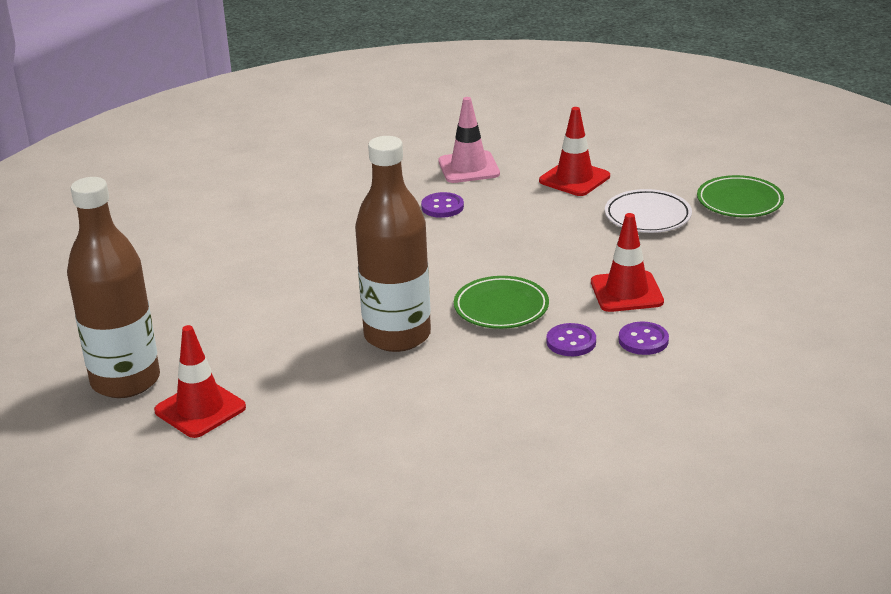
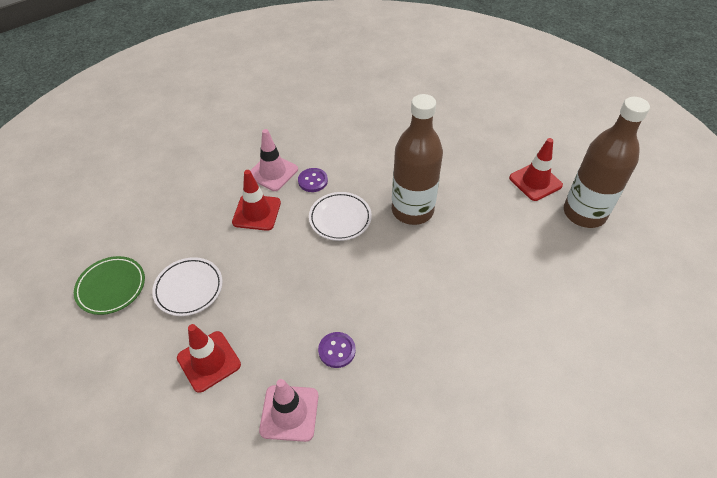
camera: 165 degrees left, 20 degrees up
green plate [454,276,549,329] -> white plate [309,192,372,241]
purple button [619,321,669,355] -> pink traffic cone [250,129,298,191]

